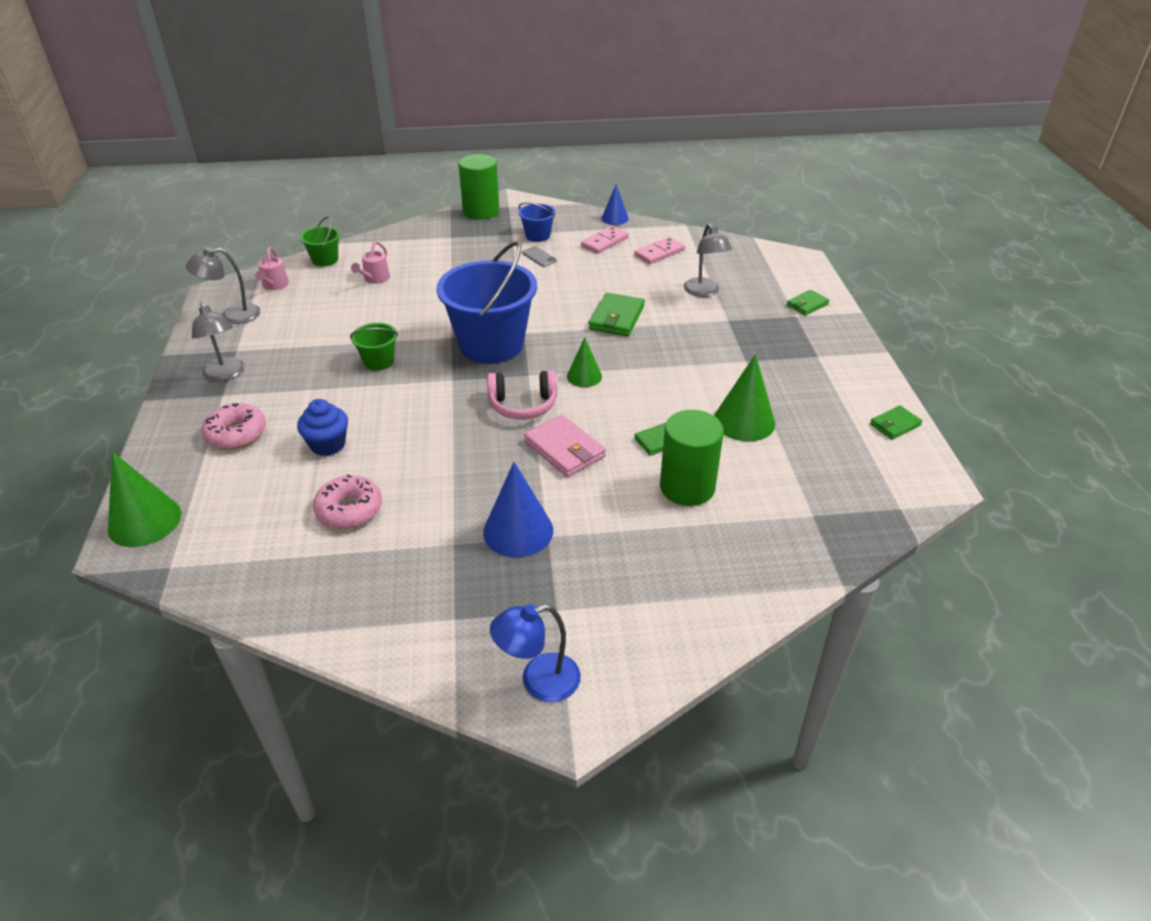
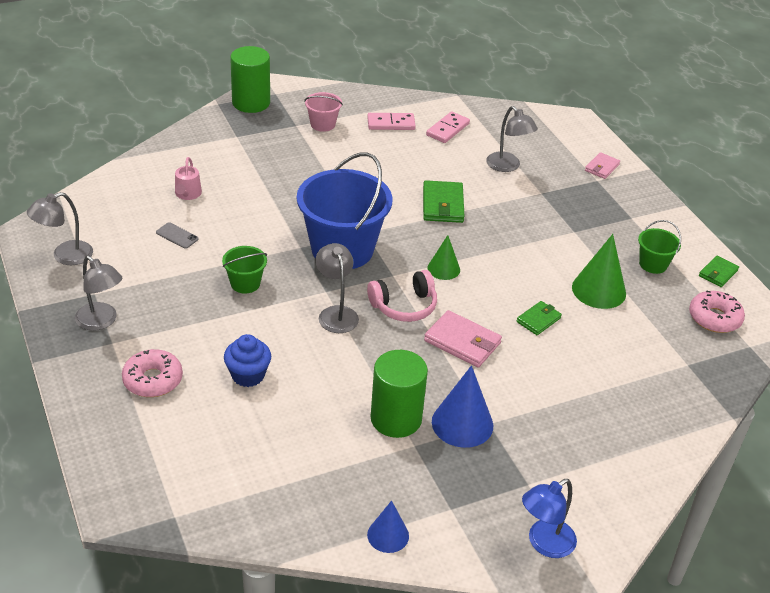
camera: 20 degrees left, 0 degrees up
green cone [108,452,181,547] -> none
pink watering can [255,247,289,290] -> none
green bucket [300,217,340,267] -> green bucket moved to [638,220,681,274]
pink donut [313,474,382,529] -> pink donut moved to [689,291,745,333]
blue bucket [519,203,556,242] -> pink bucket [304,92,343,132]
grey phone [522,246,557,267] -> grey phone moved to [156,222,199,249]
pink domino [581,226,629,254] -> pink domino turned 60 degrees clockwise [367,113,416,130]
blue cone [601,184,629,225] -> blue cone moved to [367,500,409,553]
green cylinder [660,410,724,506] -> green cylinder moved to [371,350,428,438]
green wallet [787,290,829,316] -> pink wallet [585,152,620,179]
none -> grey lamp [315,243,359,333]

